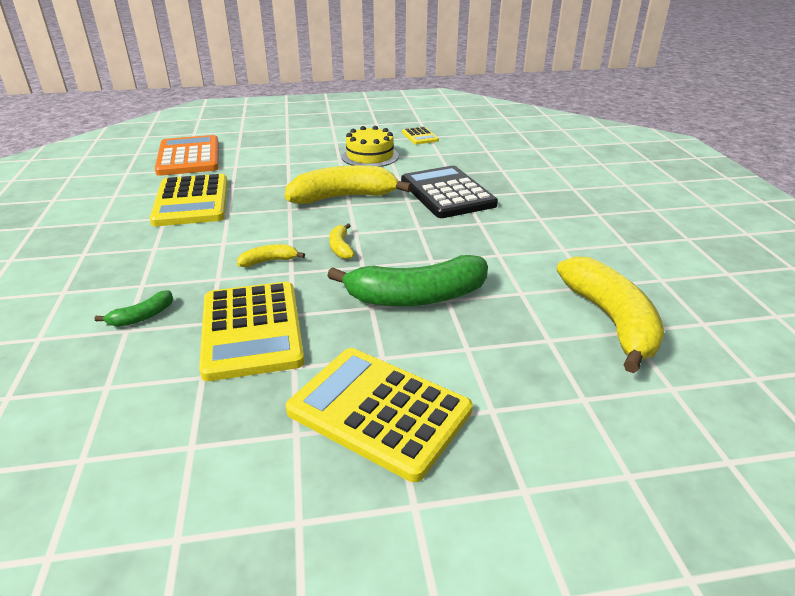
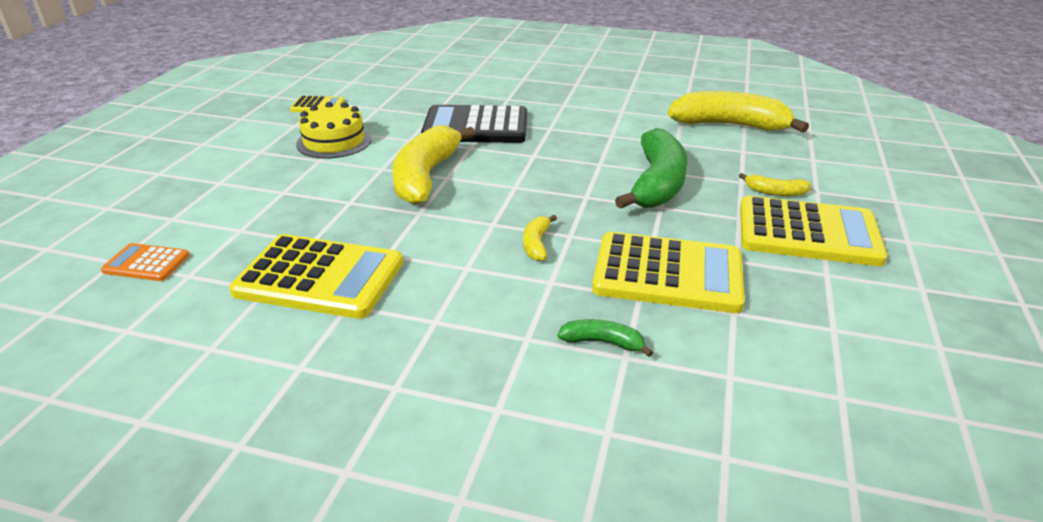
camera: 65 degrees left, 0 degrees up
green banana [95,290,173,327] -> green banana turned 60 degrees counterclockwise [558,319,653,357]
orange calculator [155,135,219,176] -> orange calculator [101,243,190,281], size x0.49
yellow calculator [286,348,473,482] -> yellow calculator turned 135 degrees counterclockwise [740,196,887,266]
yellow banana [329,223,355,259] -> yellow banana moved to [739,173,811,196]

